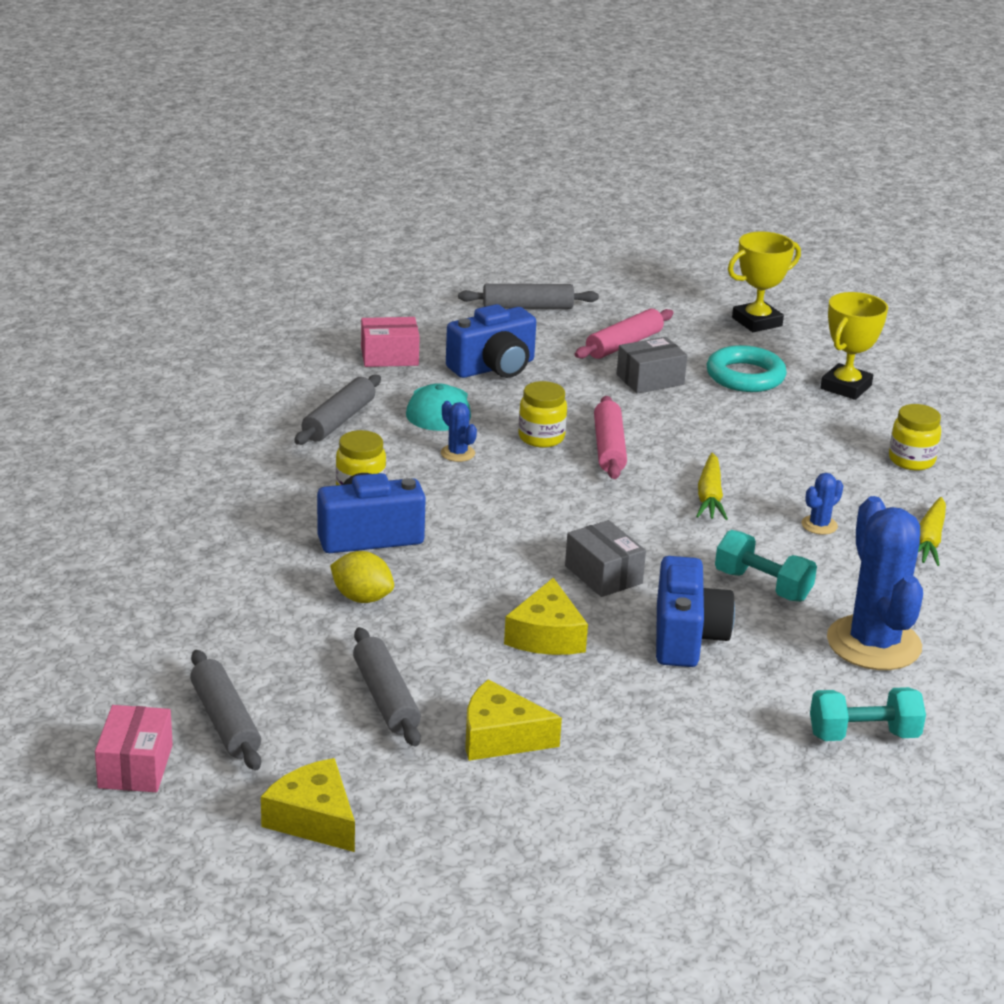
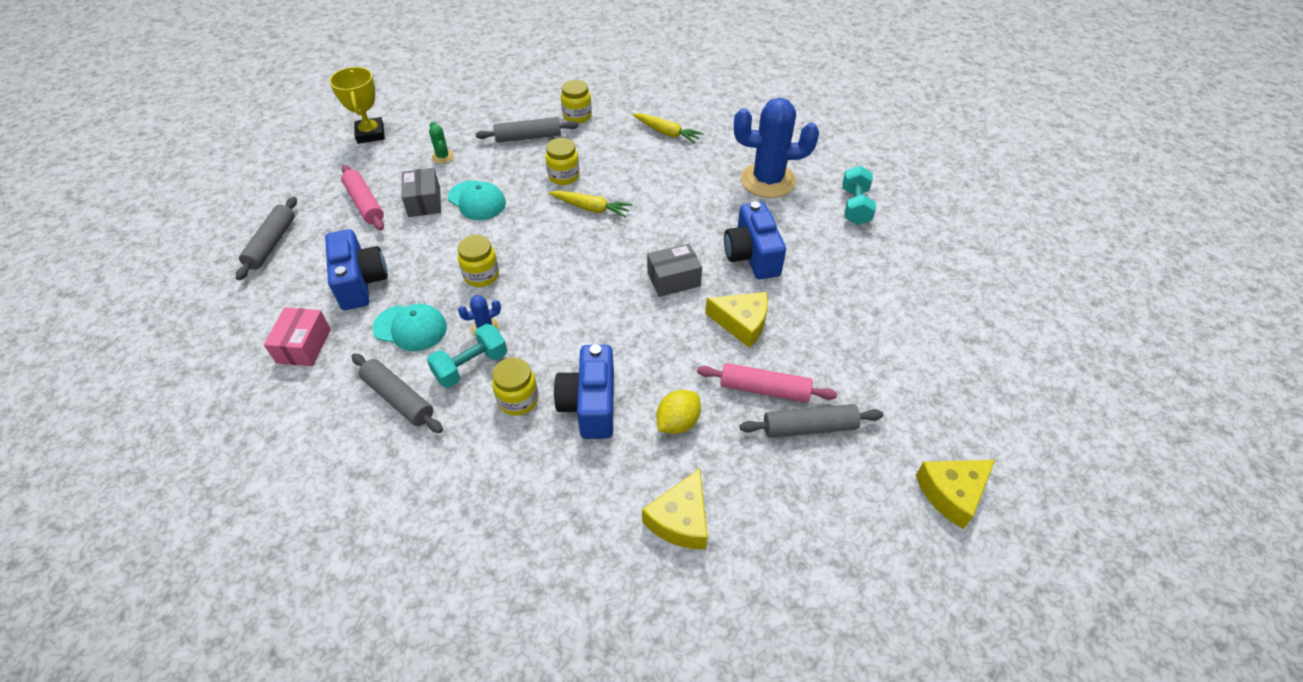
camera: 75 degrees left, 20 degrees up
pink box [95,705,173,792] -> none
grey rolling pin [190,650,261,770] -> grey rolling pin moved to [475,117,579,143]
yellow cheese [465,680,562,761] -> yellow cheese moved to [642,469,708,549]
pink rolling pin [594,396,627,479] -> pink rolling pin moved to [697,363,837,403]
blue camera [656,556,735,667] -> blue camera turned 120 degrees counterclockwise [724,201,786,279]
turquoise ring [707,345,787,392] -> green cactus [429,121,454,164]
turquoise dumbbell [715,530,817,602] -> turquoise dumbbell moved to [427,324,507,388]
blue cactus [802,473,843,535] -> none
yellow trophy [820,292,888,400] -> none
none -> turquoise cap [448,180,506,220]
none -> yellow jar [545,138,580,185]

